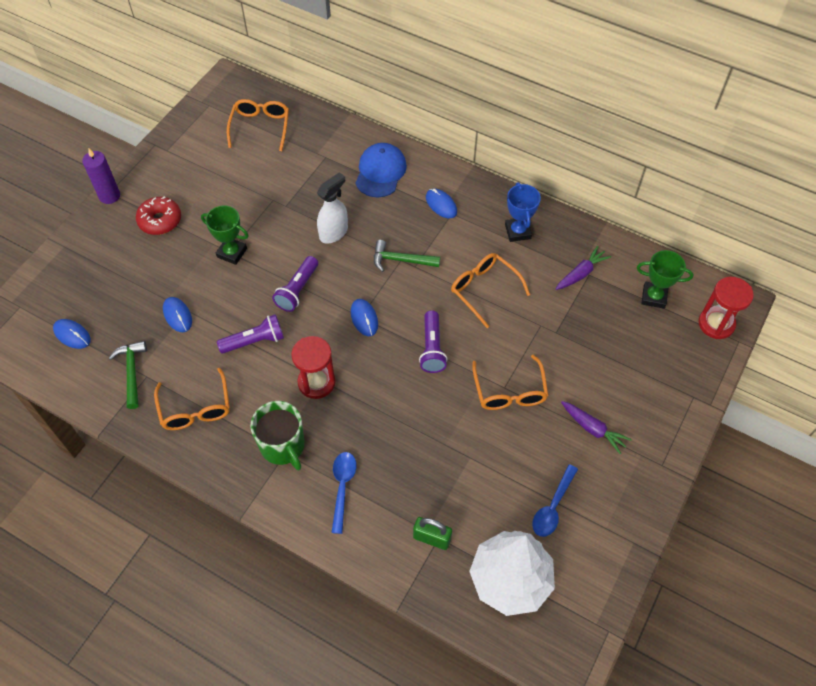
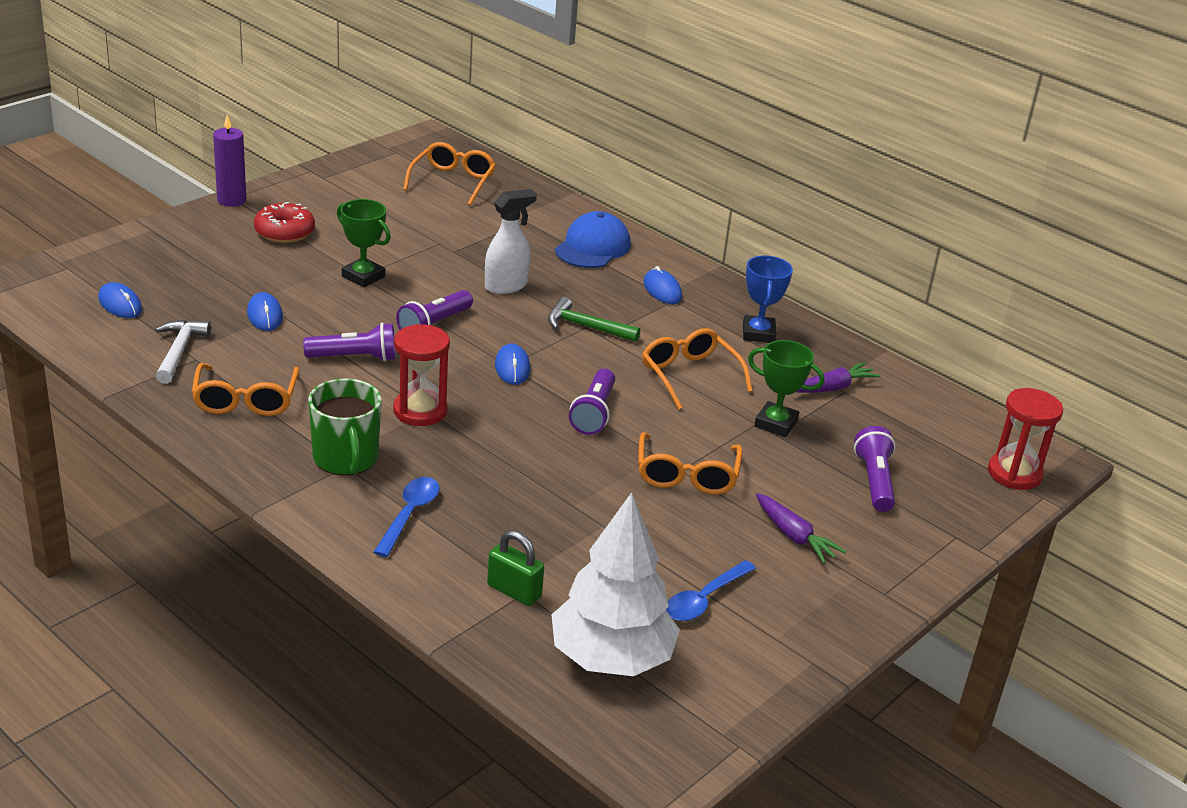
camera: 10 degrees right, 25 degrees down
green hammer [108,341,147,409] -> white hammer [155,320,211,384]
green trophy [637,250,693,309] -> green trophy moved to [748,340,824,437]
none -> purple flashlight [854,426,896,512]

